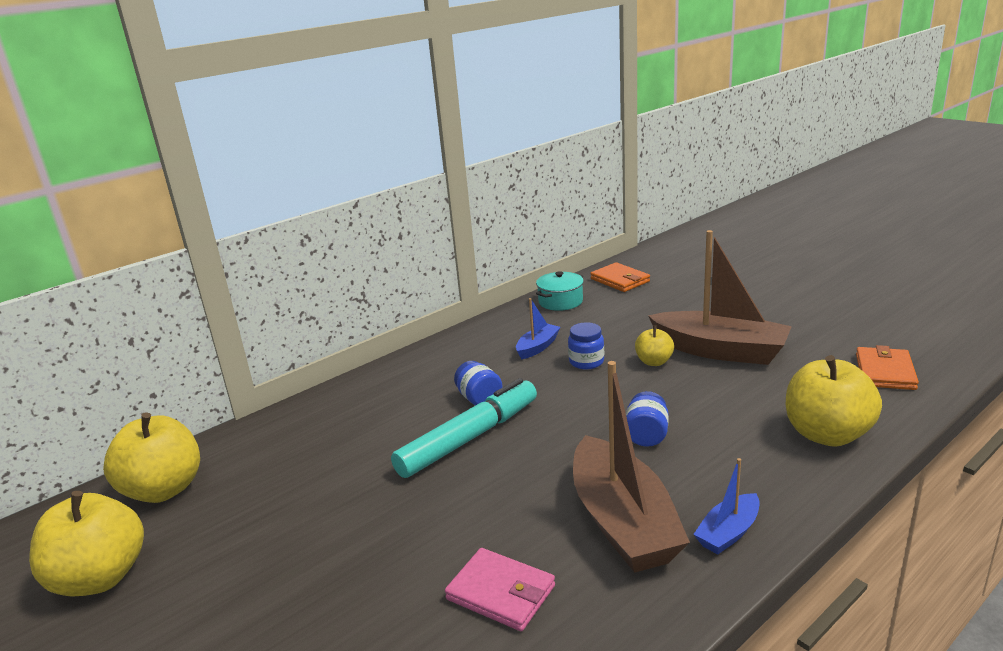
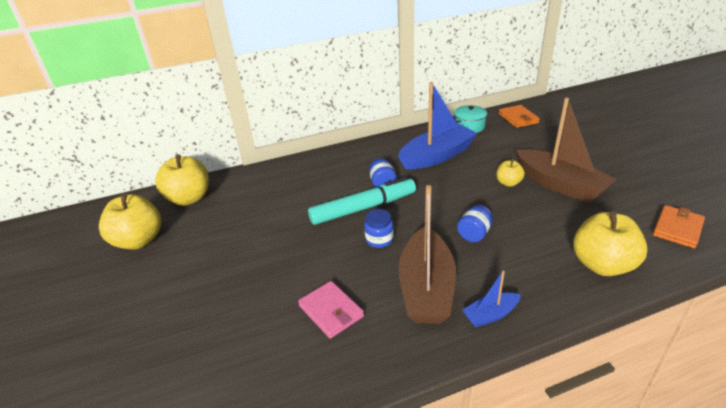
camera: 20 degrees right, 10 degrees up
blue boat [516,298,560,359] -> blue boat [398,82,477,170], size x2.10
blue jar [568,322,604,369] -> blue jar moved to [364,209,394,248]

